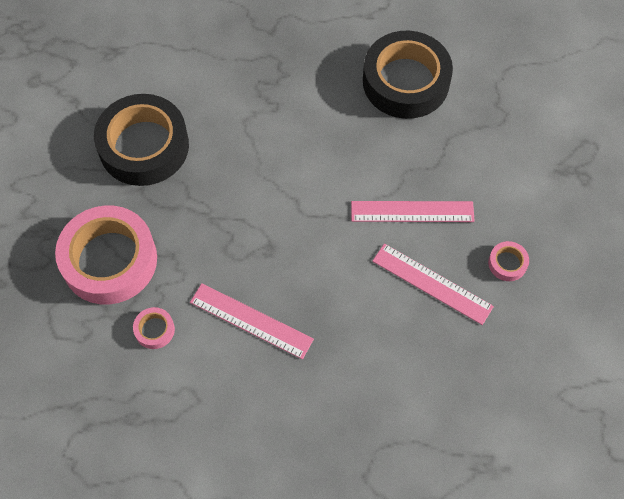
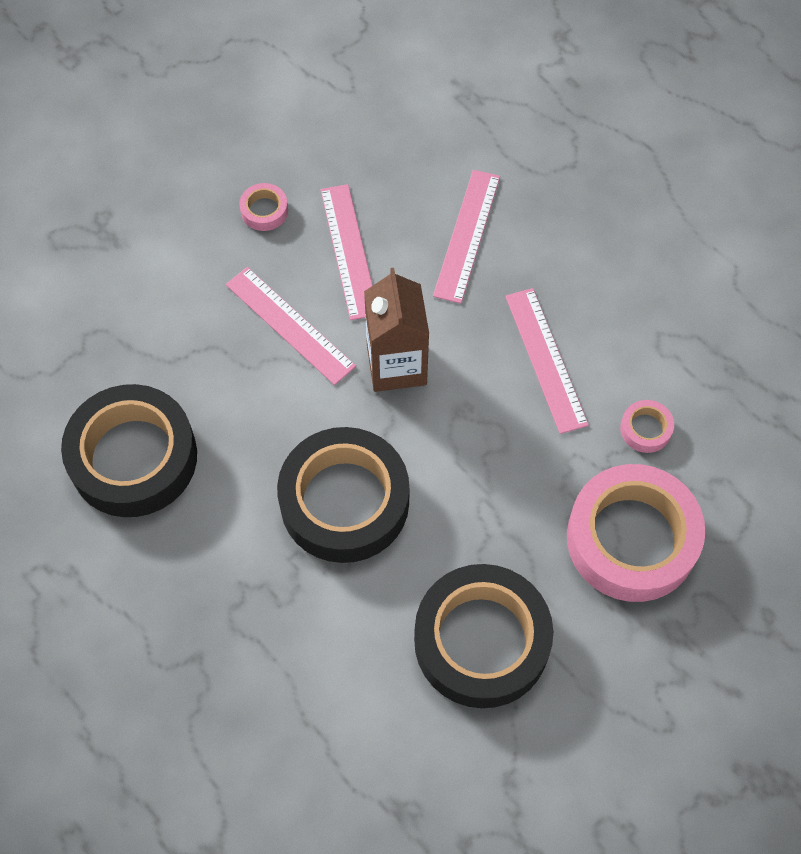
camera: 135 degrees left, 0 degrees up
none -> black tape [277,427,409,563]
none -> brown carton [364,268,429,392]
none -> pink ruler [433,170,500,304]

